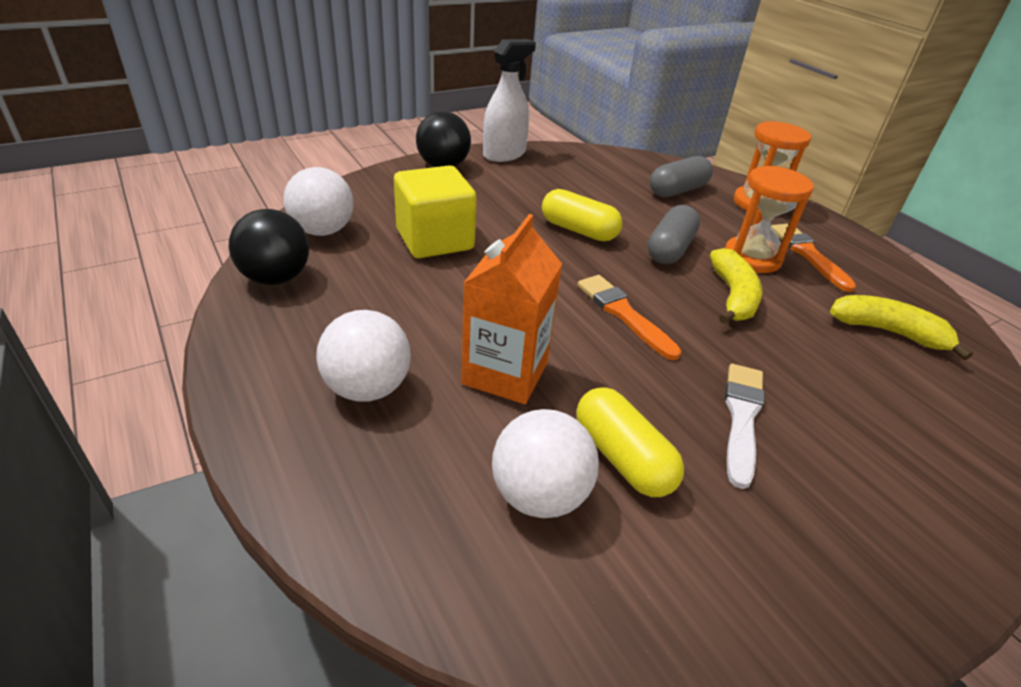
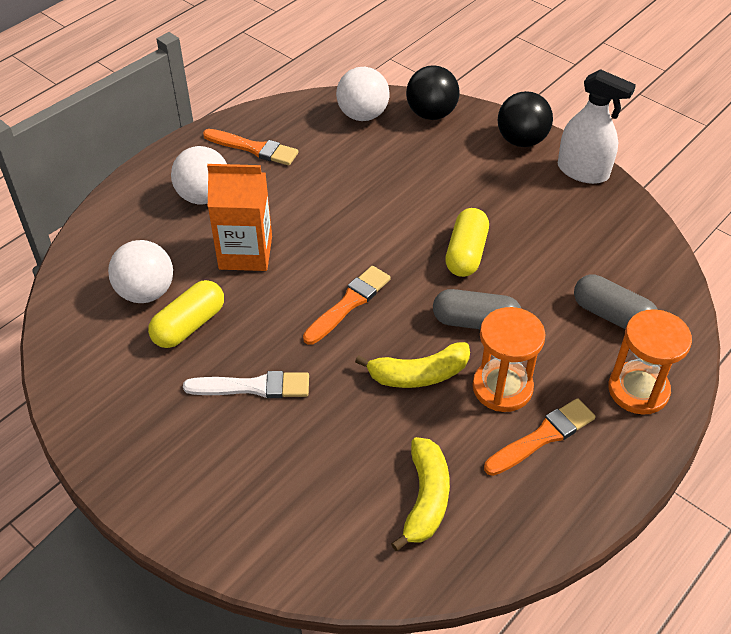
camera: 75 degrees right, 10 degrees up
black ball [228,209,309,285] -> black ball moved to [406,65,460,120]
yellow cube [394,165,476,258] -> none
none -> orange brush [203,129,299,165]

